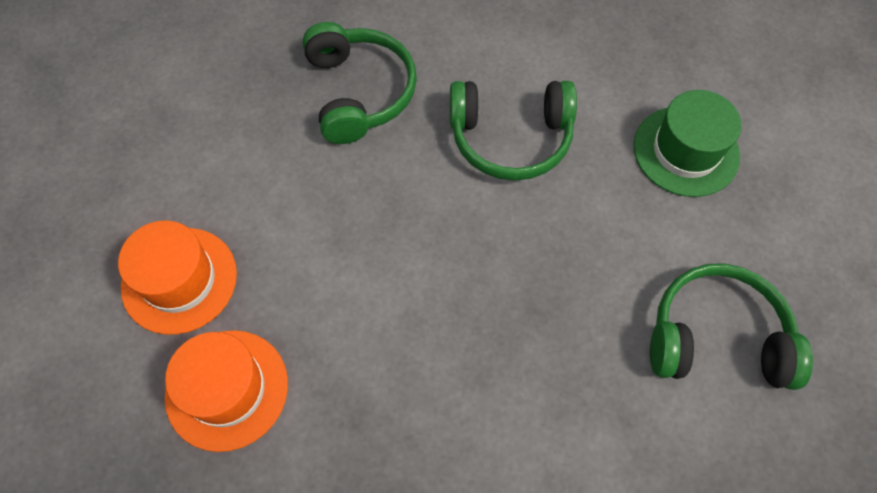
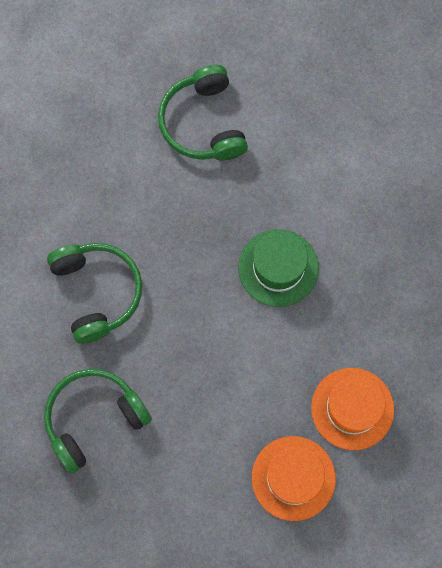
camera: 110 degrees left, 10 degrees up
green hat [634,90,742,197] -> green hat moved to [238,229,319,307]

